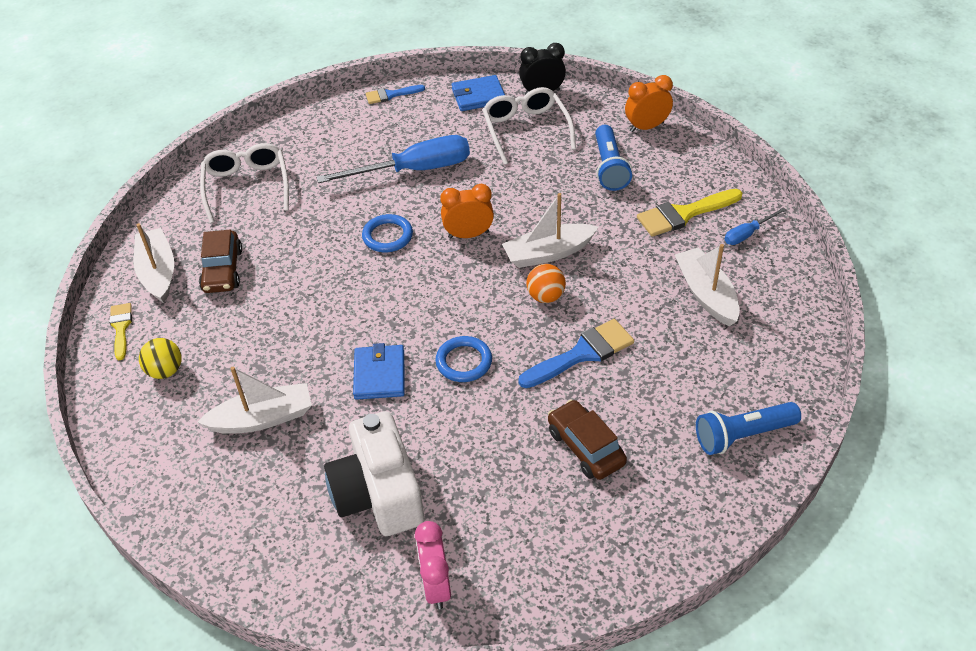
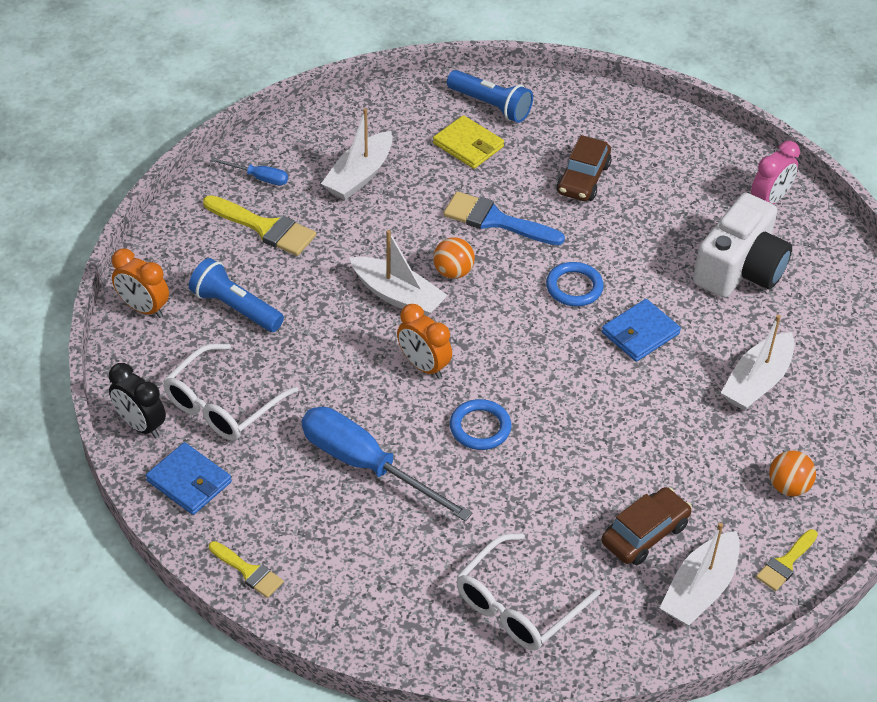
camera: 130 degrees left, 0 degrees up
yellow ball [139,338,182,379] -> orange ball [769,450,816,496]
white boat [198,367,312,434] -> white boat turned 90 degrees counterclockwise [721,315,795,411]
blue brush [366,85,425,104] -> yellow brush [209,541,284,598]
blue flashlight [595,125,632,191] -> blue flashlight turned 105 degrees counterclockwise [189,258,284,332]
none -> yellow wallet [433,115,504,169]

